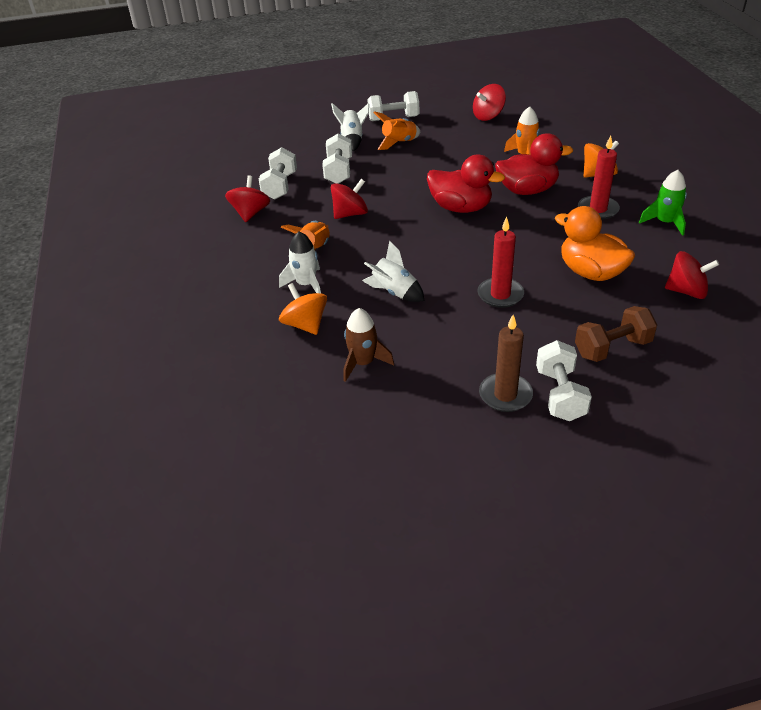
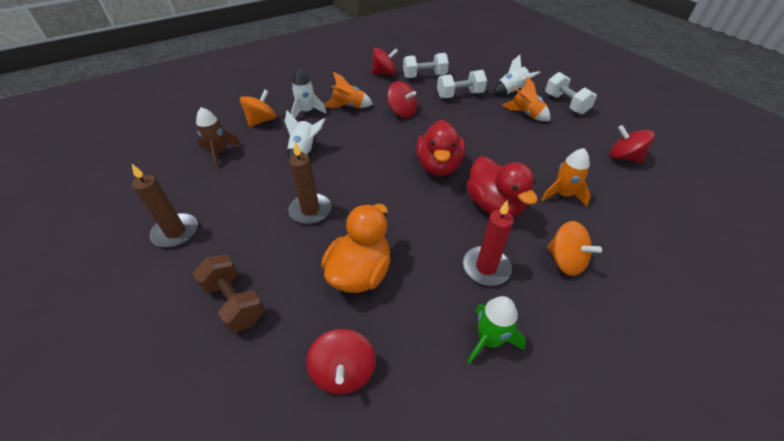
camera: 70 degrees right, 5 degrees up
red candle [477,217,524,308] -> brown candle [288,142,331,224]
white dumbbell [536,340,592,421] -> none

